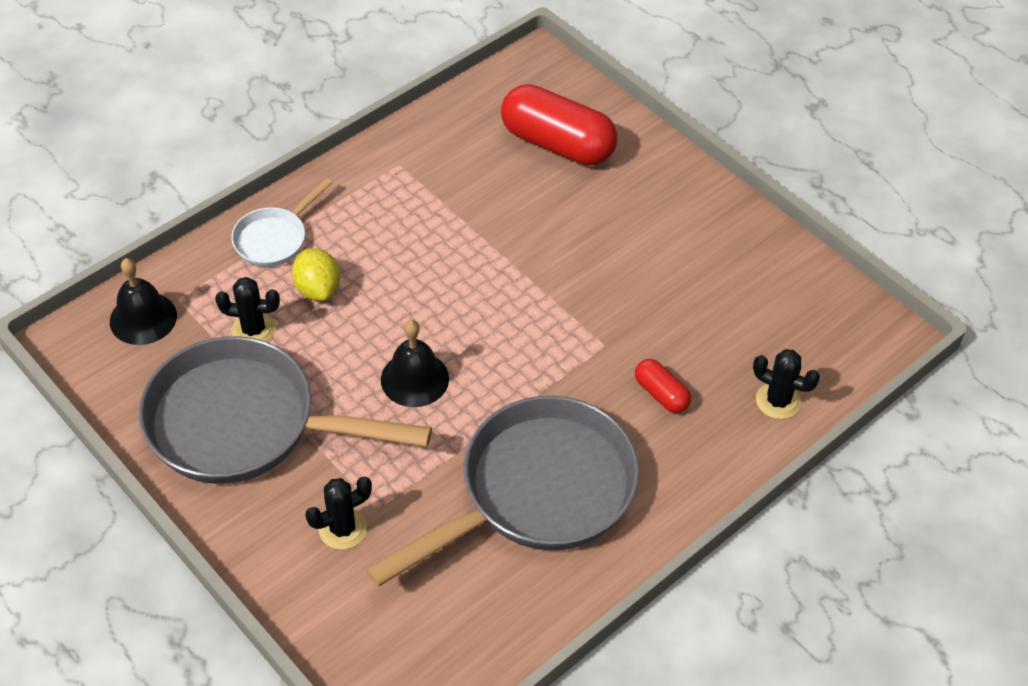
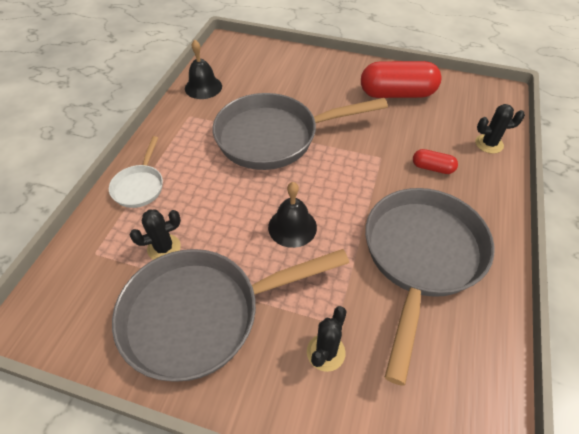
camera: 30 degrees left, 0 degrees up
black bell [110,258,177,345] -> black bell moved to [185,40,222,99]
yellow lemon [292,248,340,301] -> none
red capsule [501,84,617,165] -> red capsule moved to [361,61,442,98]
none -> grey pan [212,93,388,170]

